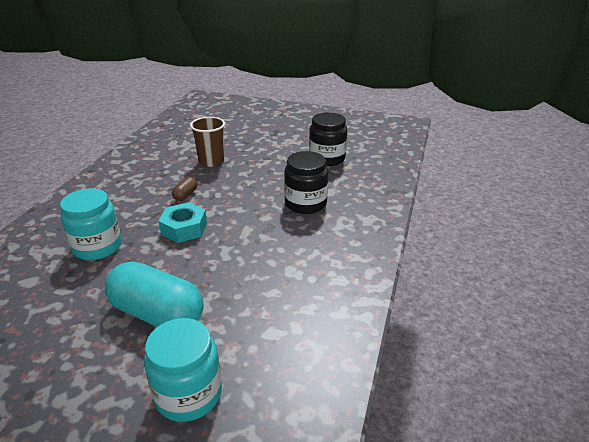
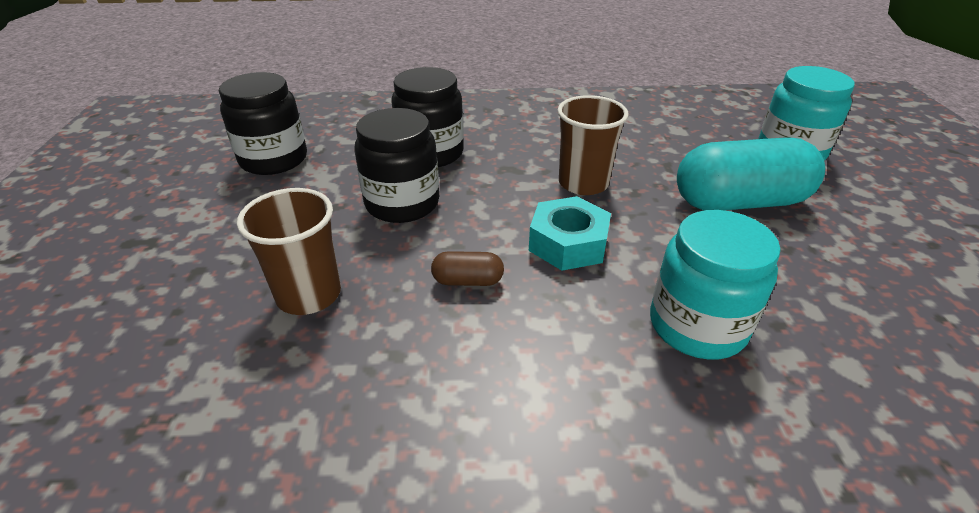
camera: 110 degrees left, 5 degrees up
turquoise capsule [105,261,204,327] -> turquoise capsule turned 75 degrees clockwise [677,137,825,210]
none -> black jar [355,108,439,223]
none -> brown cup [557,95,628,195]

